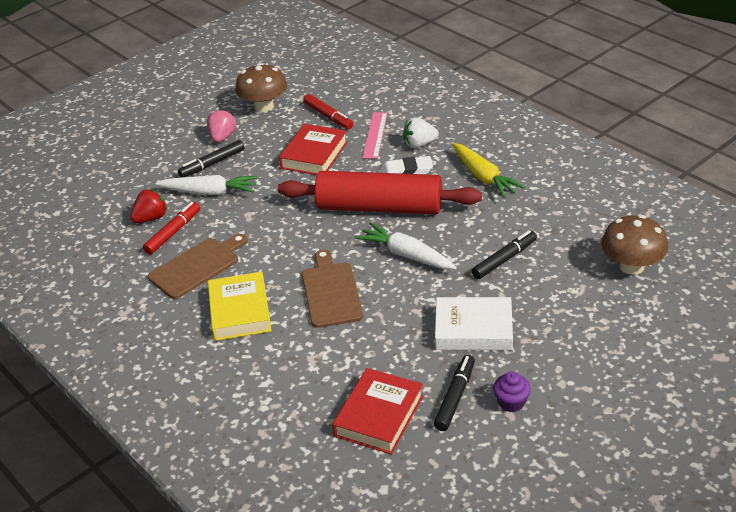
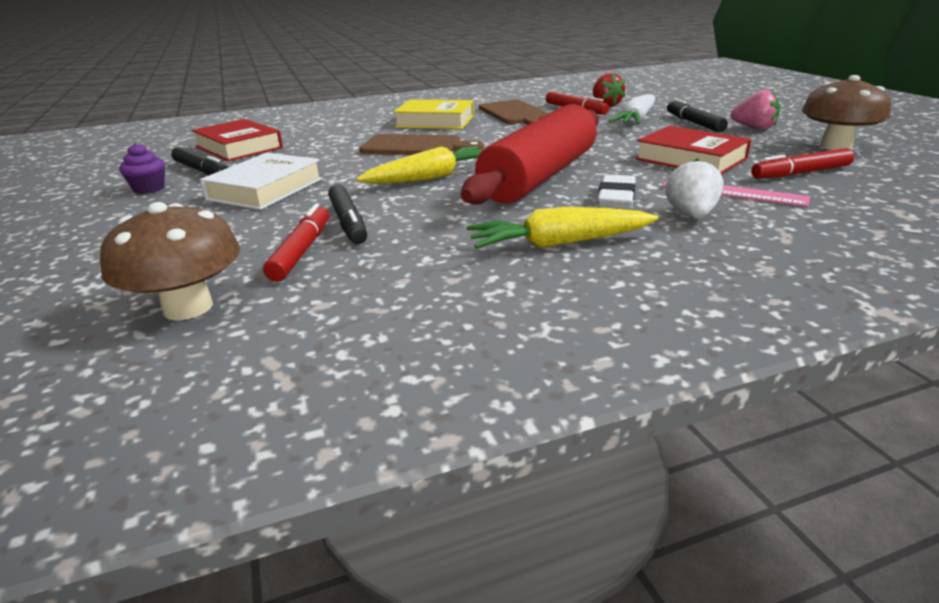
camera: 110 degrees right, 10 degrees down
white carrot [355,223,457,269] -> yellow carrot [356,146,482,184]
none -> red marker [263,204,329,282]

